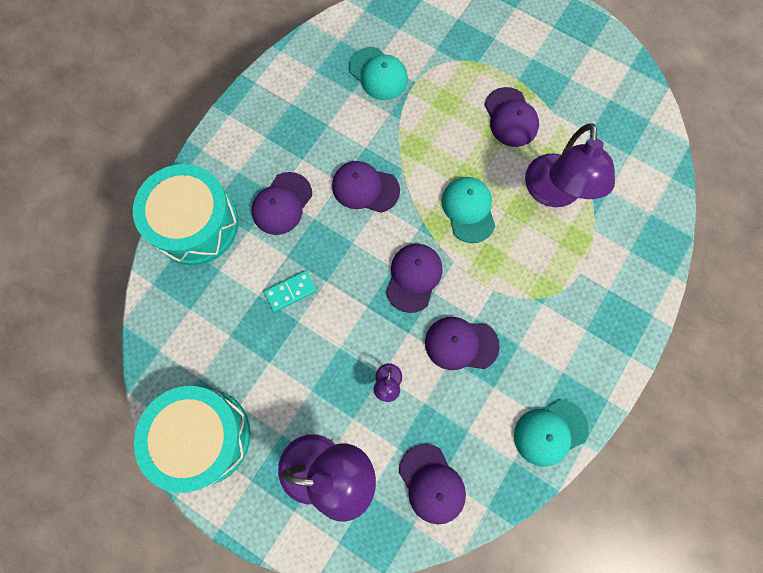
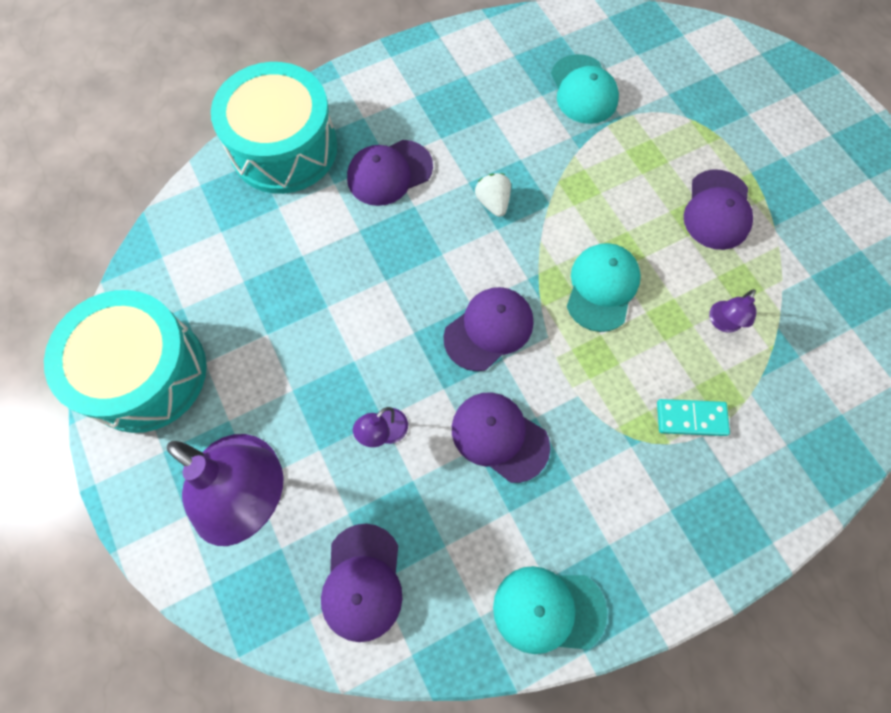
camera: 30 degrees right, 5 degrees down
turquoise domino [264,270,317,312] -> turquoise domino moved to [657,399,730,436]
purple cap [332,161,400,213] -> white strawberry [475,173,511,217]
purple lamp [525,123,615,207] -> purple lamp [709,289,757,333], size x0.42

